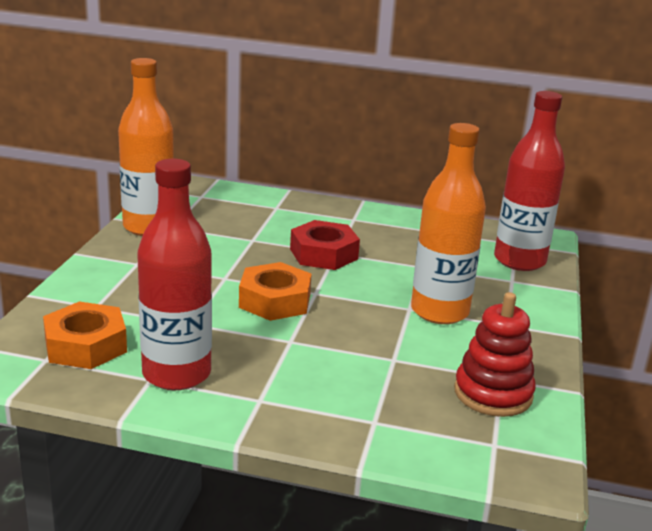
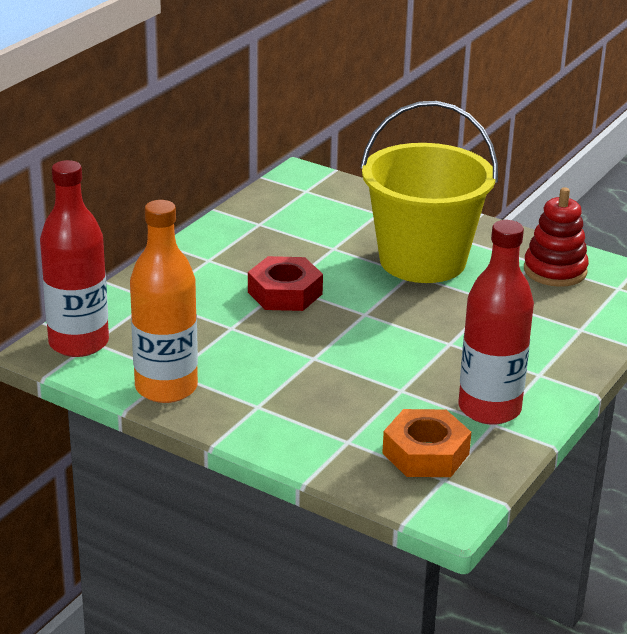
camera: 70 degrees left, 5 degrees up
orange nut [239,262,311,321] -> none
orange bottle [411,123,486,324] -> yellow bucket [360,101,498,283]
red bottle [494,91,565,271] -> red bottle moved to [40,160,109,357]

